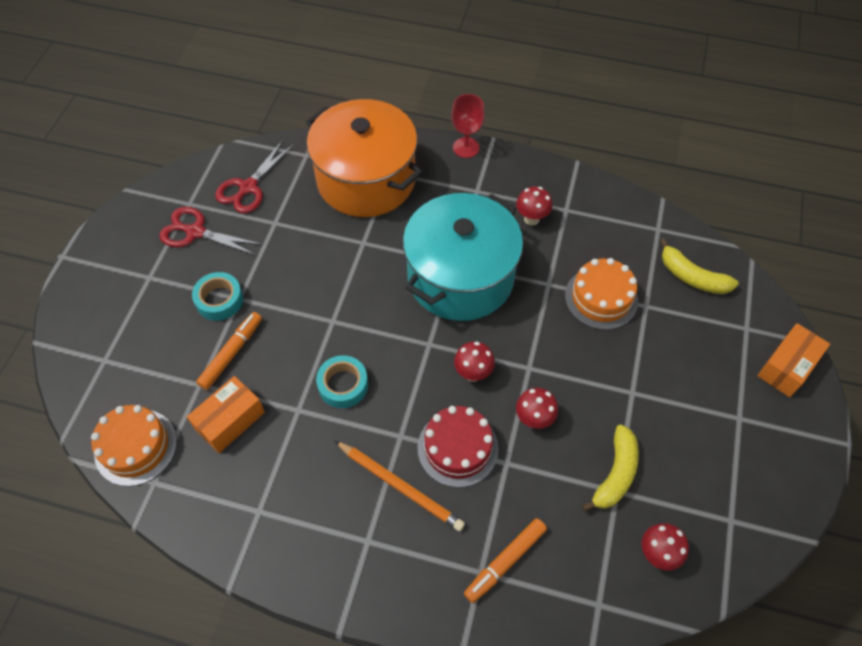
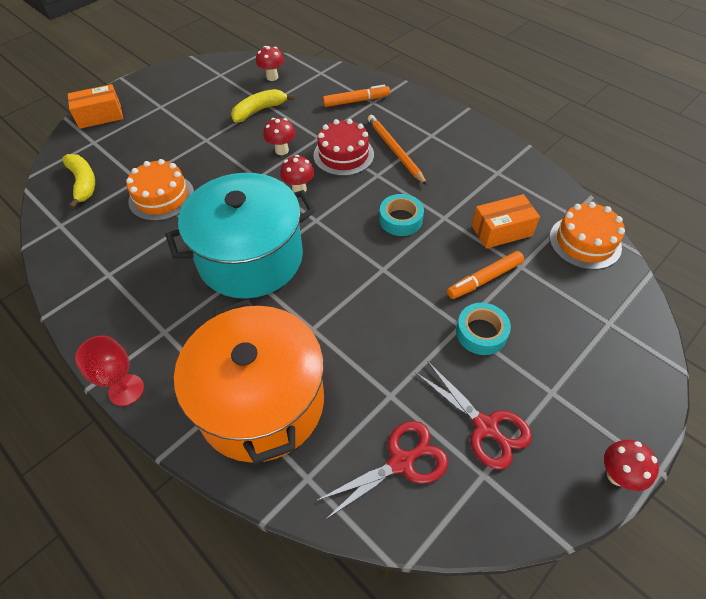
camera: 150 degrees left, 5 degrees down
red mushroom [516,187,553,226] -> red mushroom moved to [604,440,659,491]

